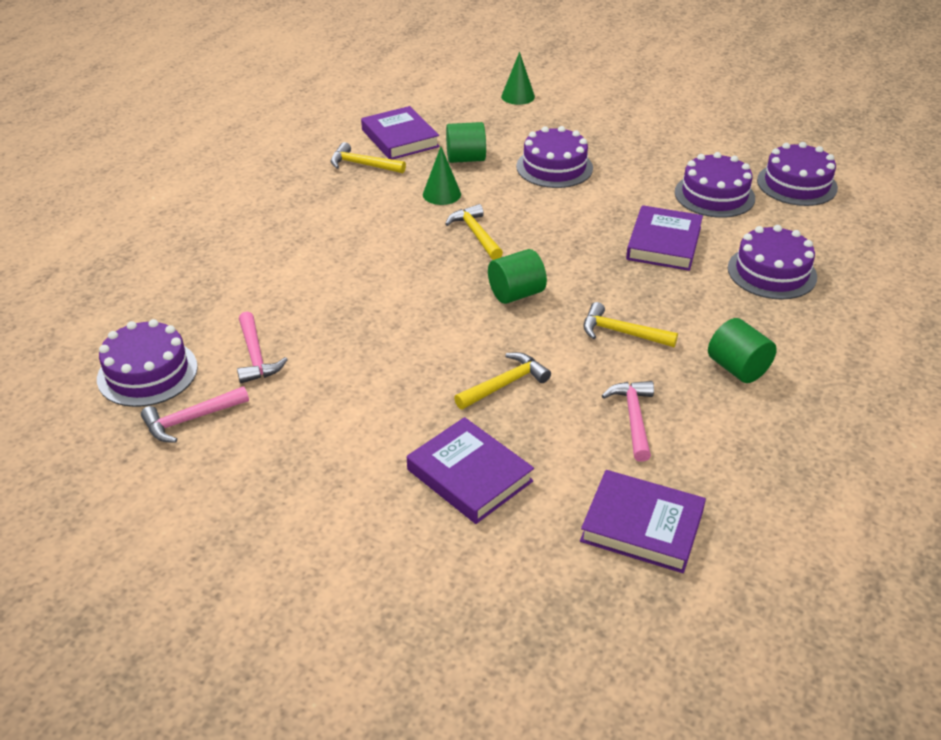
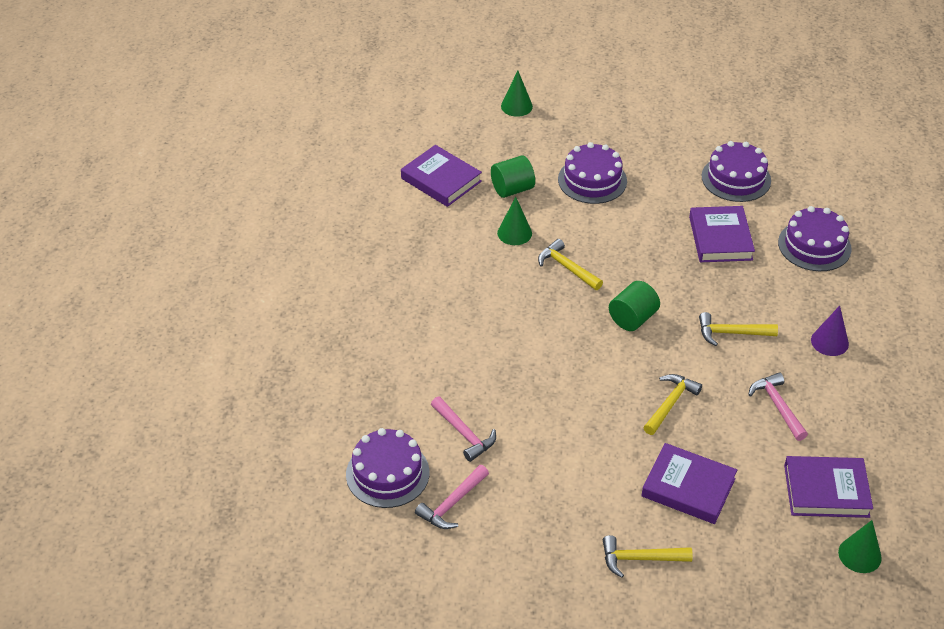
camera: 20 degrees left, 5 degrees up
yellow hammer [331,142,406,173] -> yellow hammer moved to [603,535,693,578]
green cylinder [708,318,777,383] -> purple cone [811,306,849,356]
purple cake [757,142,838,206] -> none
none -> green cone [838,520,882,573]

